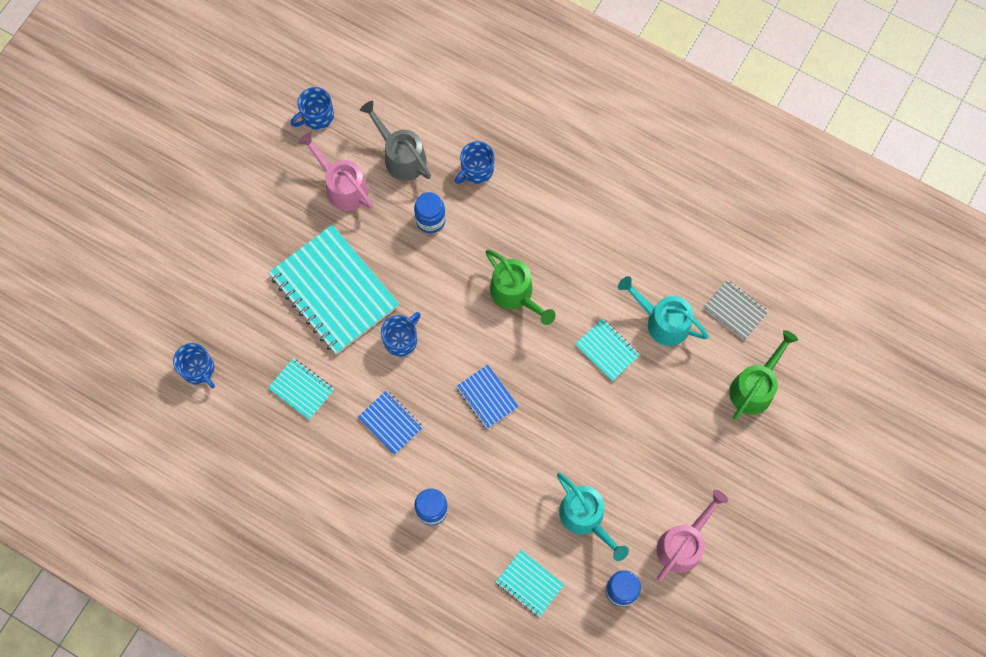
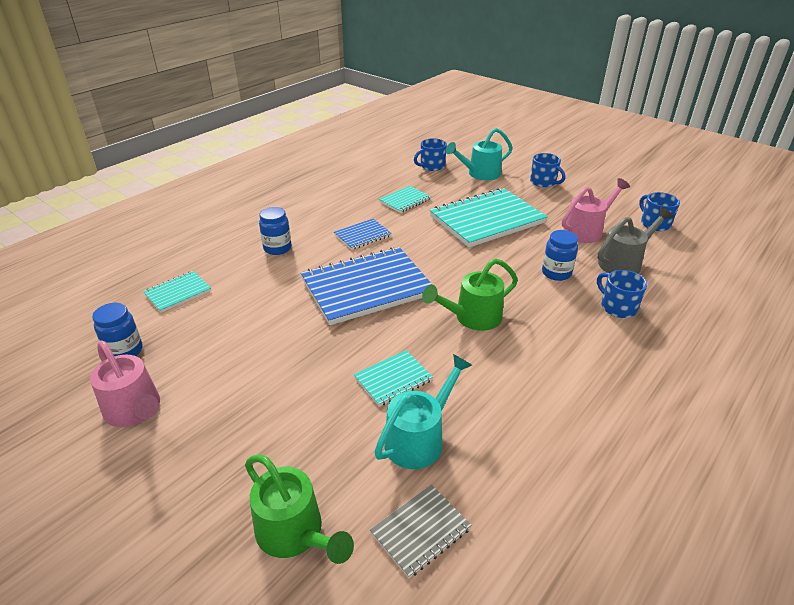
camera: 100 degrees right, 35 degrees down
blue mug [381,312,421,357] -> blue mug moved to [530,153,565,187]
blue notebook [456,365,519,429] -> blue notebook [301,247,432,325], size x2.09
turquoise watering can [557,473,629,561] -> turquoise watering can moved to [445,128,513,180]

